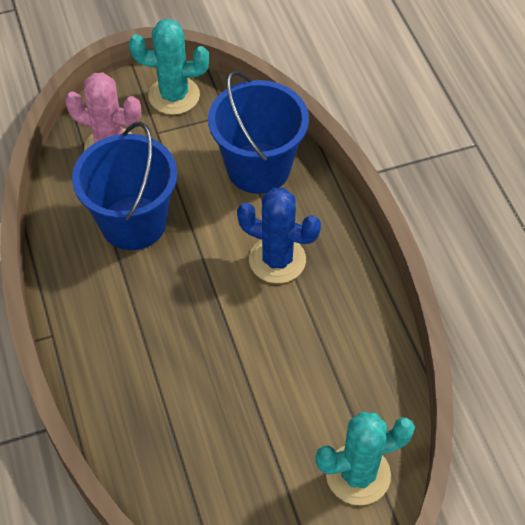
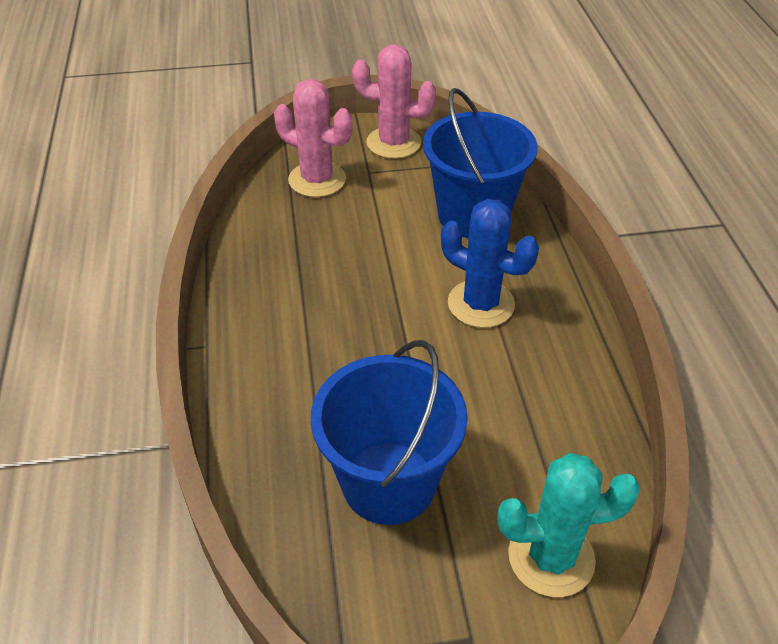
camera: 10 degrees right, 10 degrees down
blue bucket [72,122,177,250] -> blue bucket moved to [311,340,468,525]
turquoise cactus [129,19,209,115] -> pink cactus [352,44,436,159]

